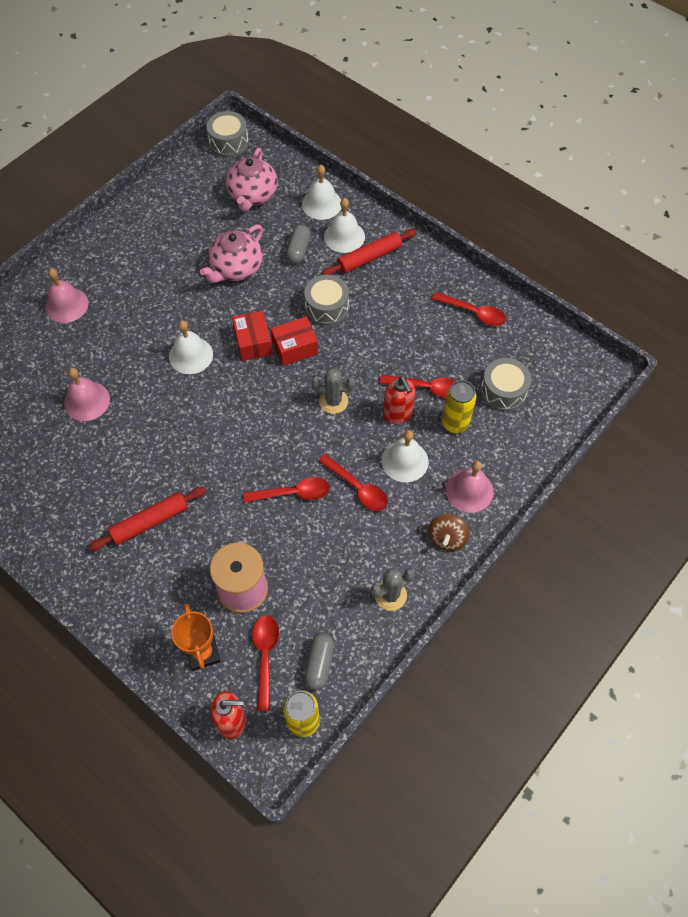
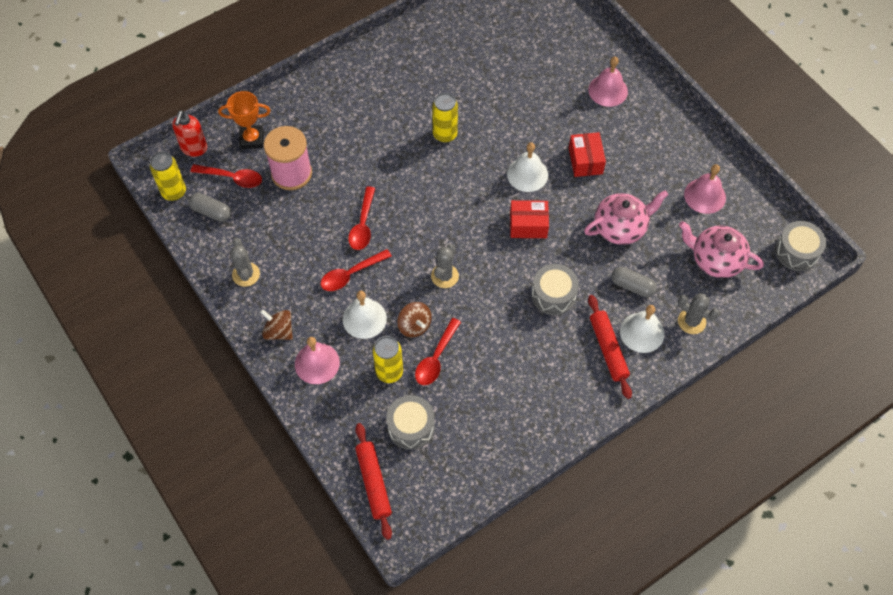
camera: 105 degrees right, 0 degrees up
pink bell [64,368,110,421] -> pink bell moved to [684,164,726,214]
red rolling pin [89,487,206,551] -> red rolling pin moved to [355,423,392,540]
pink teapot [200,225,263,283] -> pink teapot turned 105 degrees clockwise [584,190,668,245]
red box [271,317,318,366] -> red box moved to [569,132,606,177]
white bell [302,165,341,220] -> grey cactus [678,293,720,334]
red soap dispenser [383,376,416,424] -> brown spinning top [397,302,432,337]
red spoon [432,292,506,326] -> none
none -> yellow can [432,93,458,143]

